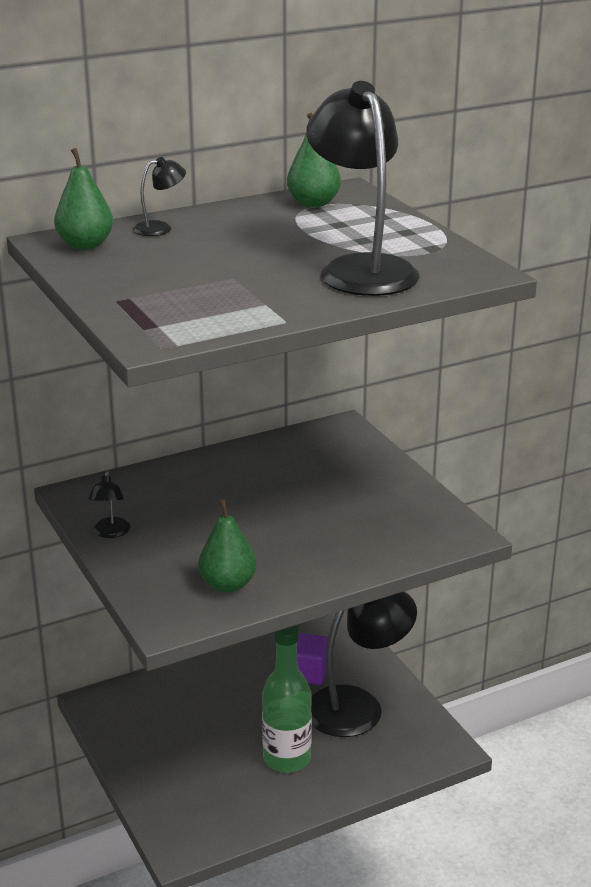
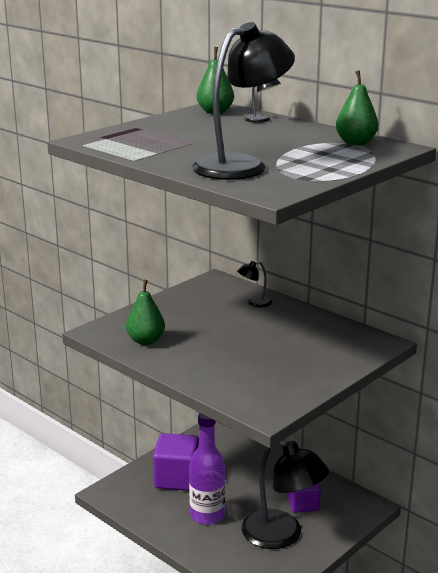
camera: 70 degrees right, 5 degrees down
black lamp [88,471,130,538] -> black lamp moved to [237,261,272,307]
green bottle [262,625,312,773] -> purple bottle [189,413,225,525]
none -> purple cube [153,433,199,491]

